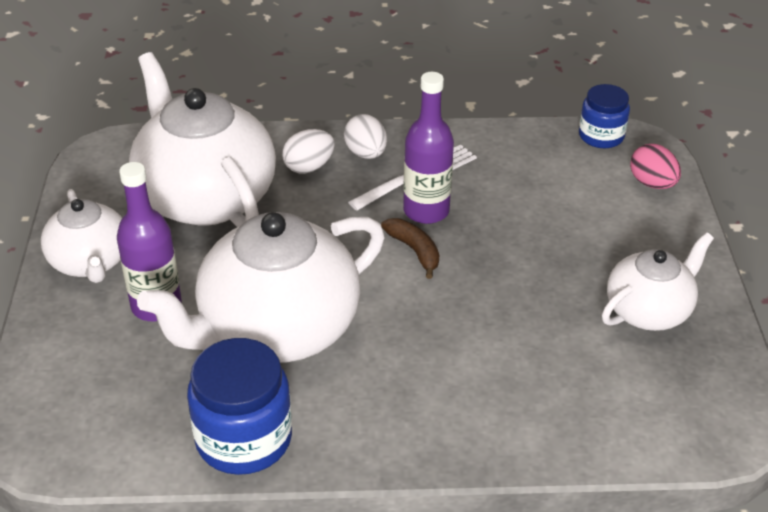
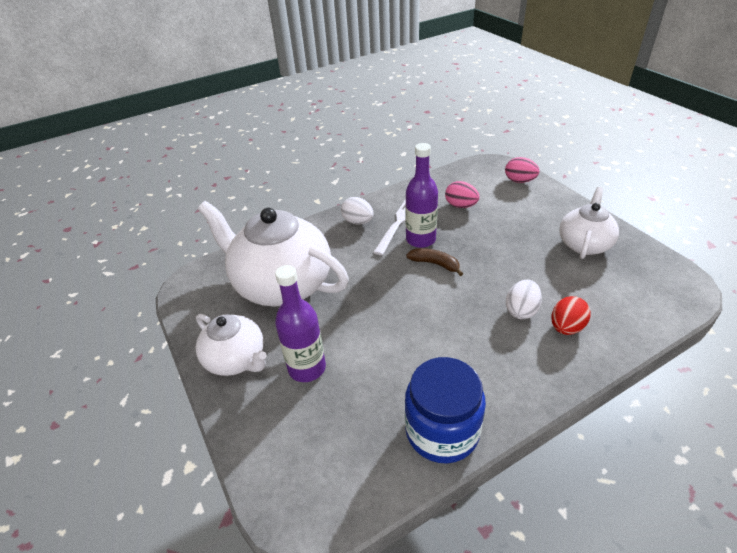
camera: 25 degrees left, 0 degrees up
white teapot [137,212,385,363] -> none
white egg [282,129,335,174] -> white egg moved to [506,280,542,319]
blue jar [579,84,630,148] -> none
none -> pink egg [445,181,479,208]
none -> red egg [552,296,591,335]

